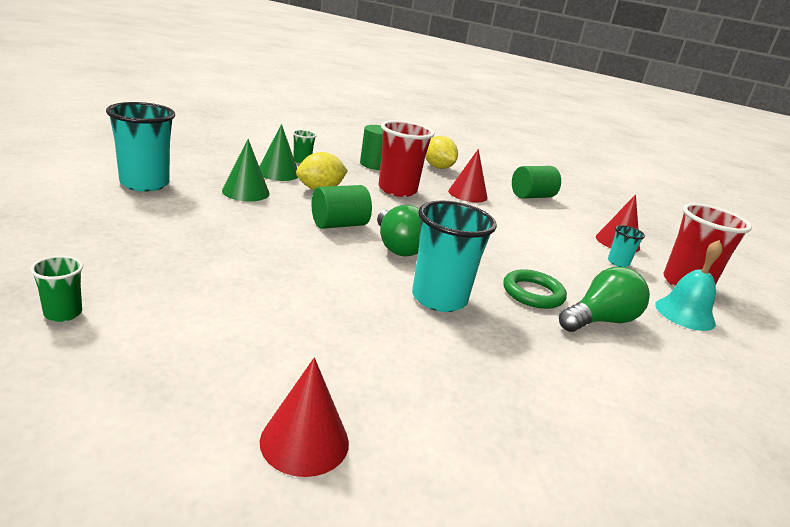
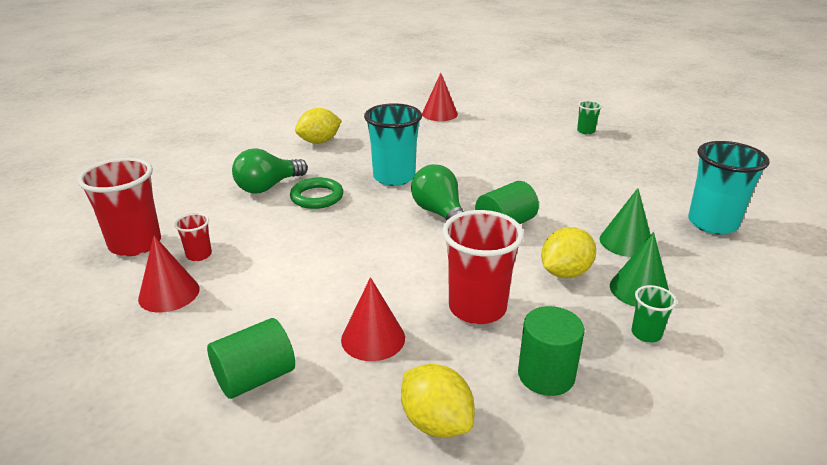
camera: 175 degrees right, 5 degrees up
turquoise cup [608,225,645,267] -> red cup [174,213,212,261]
turquoise bell [655,240,723,331] -> none
none -> yellow lemon [295,108,342,144]

